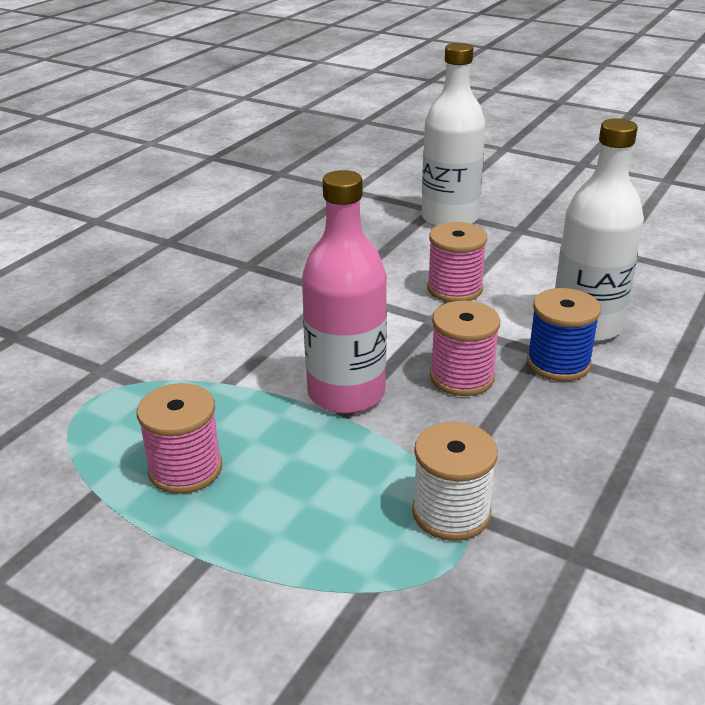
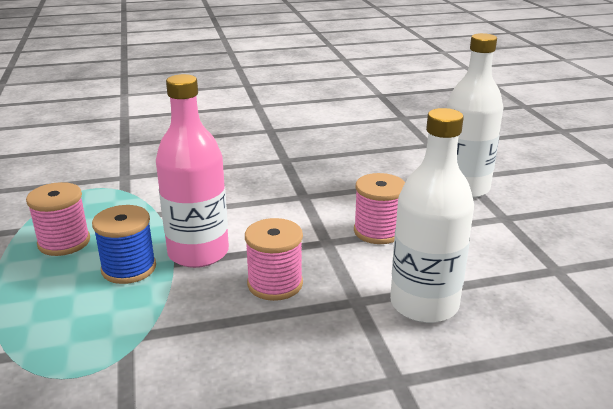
camera: 45 degrees right, 5 degrees down
white spool [412,422,498,541] -> none
blue spool [527,288,601,381] -> blue spool moved to [92,205,156,284]

